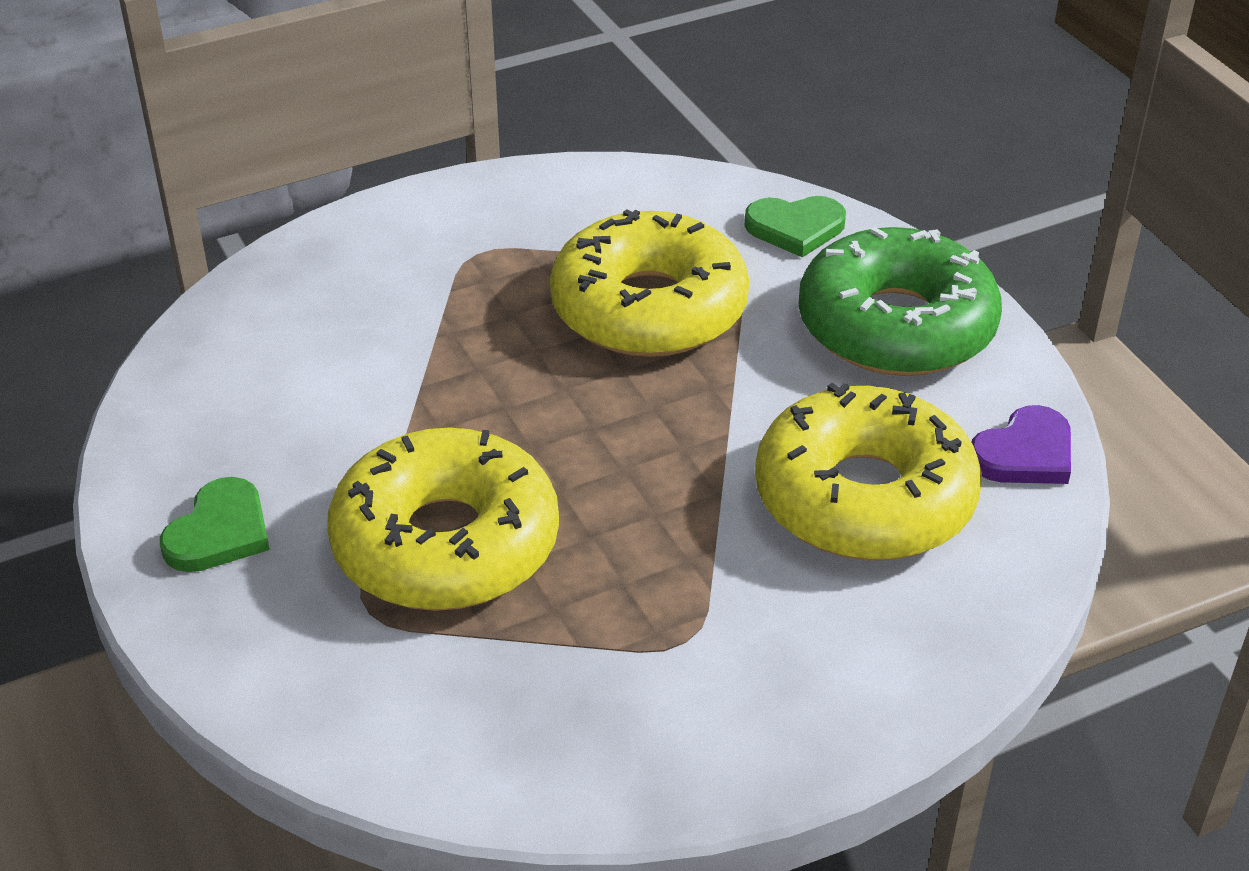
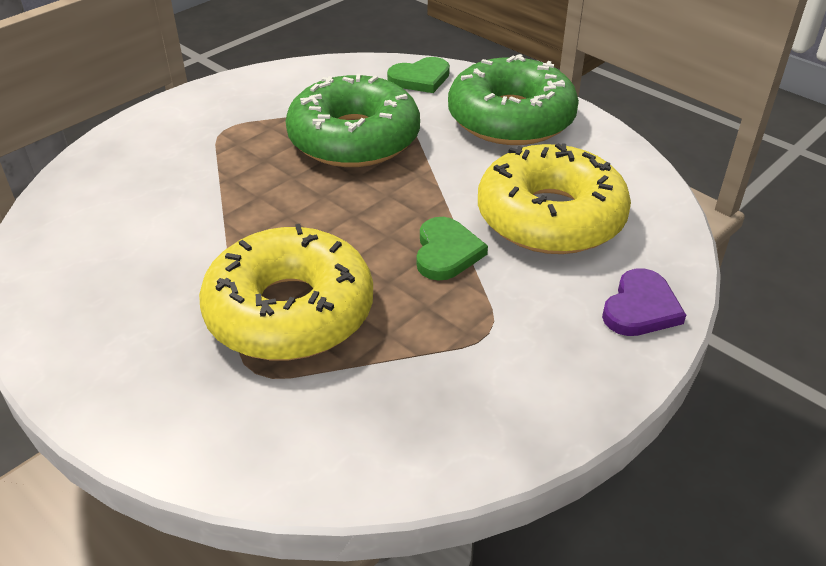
camera: 20 degrees left, 0 degrees up
green heart [160,477,270,572] -> green heart moved to [417,217,488,280]
yellow donut [550,209,749,357] -> green donut [286,74,420,167]
purple heart [971,405,1071,484] -> purple heart moved to [602,268,686,336]

